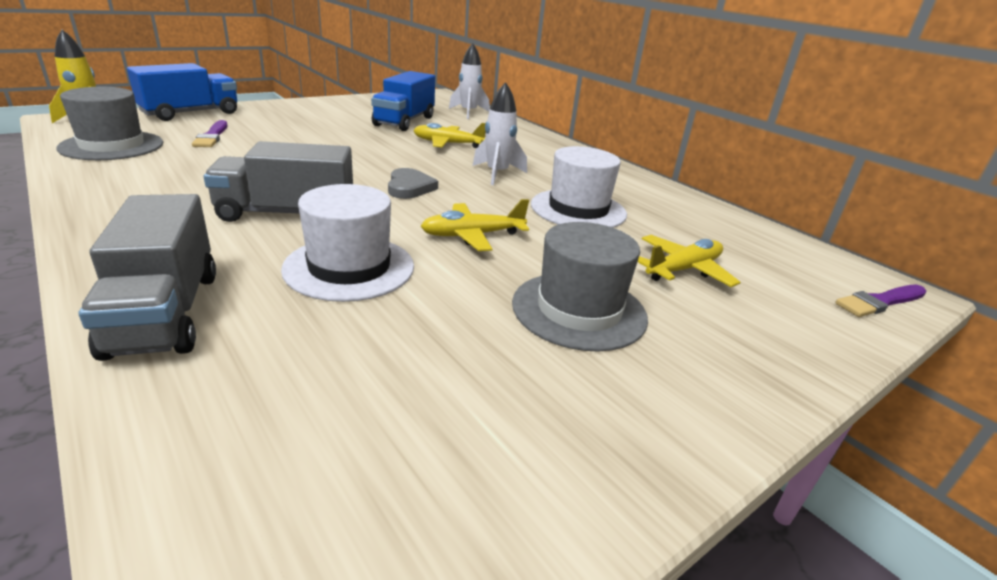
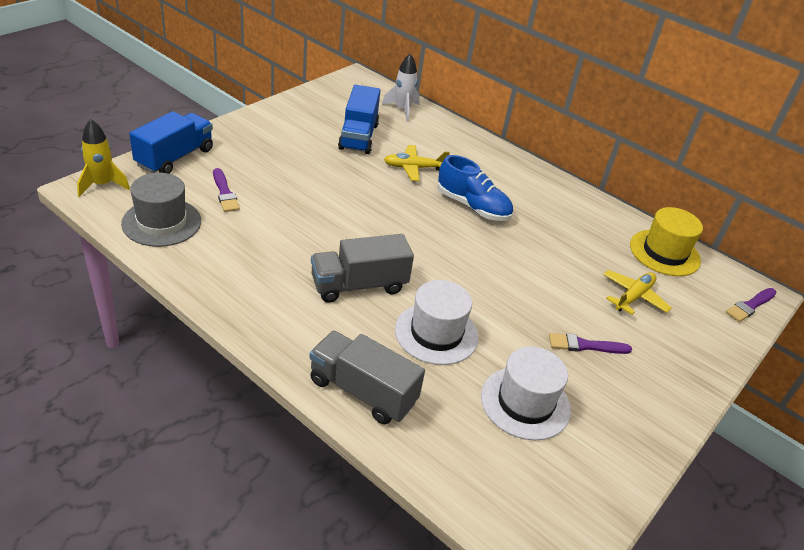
camera: 15 degrees left, 10 degrees up
grey truck [79,194,216,361] -> grey truck turned 150 degrees clockwise [309,331,425,424]
grey heart [388,168,438,199] -> none
yellow plane [421,199,529,251] -> none
white rocket [473,82,527,185] -> blue shoe [438,155,513,221]
grey hat [512,222,648,352] -> purple brush [549,333,632,354]
white hat [531,146,627,228] -> white hat moved to [481,346,571,440]
none -> yellow hat [630,207,703,276]

